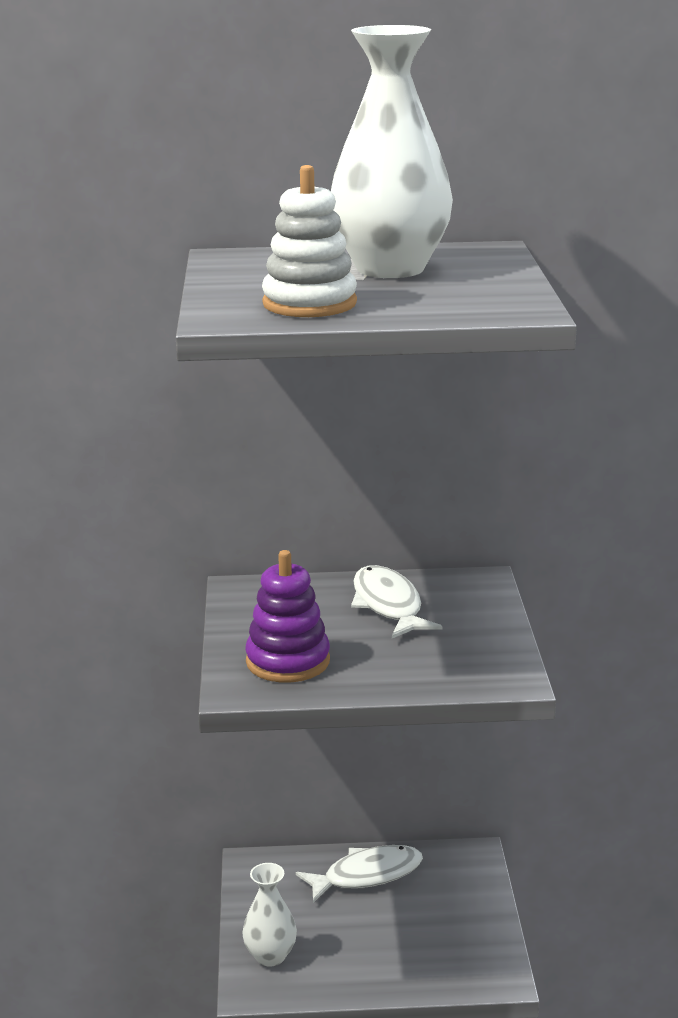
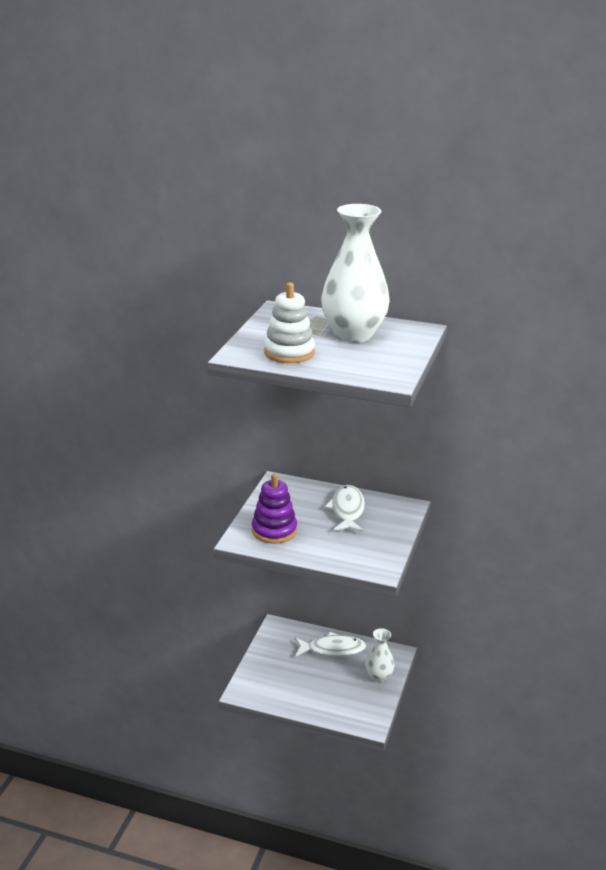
camera: 20 degrees right, 5 degrees up
white vase [242,863,297,967] -> white vase moved to [365,628,395,683]

